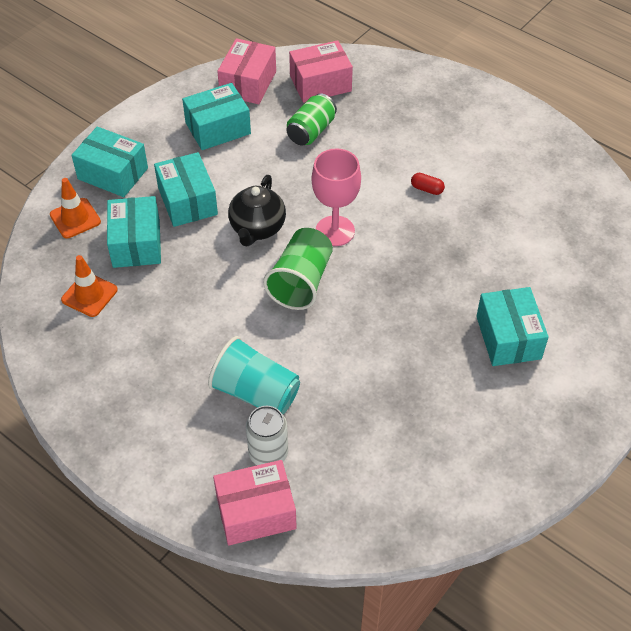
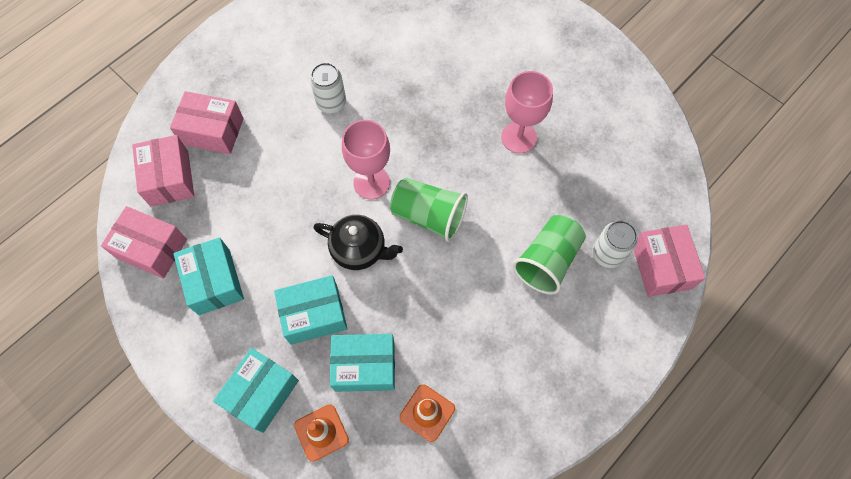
camera: 85 degrees left, 15 degrees up
turquoise cup [208,336,300,414] -> green cup [513,215,586,295]
green can [286,93,337,146] -> none
red capsule [411,173,445,195] -> white can [310,63,346,113]
turquoise box [476,287,549,366] -> none
none -> pink box [170,91,244,154]
none -> pink goblet [501,71,553,154]

